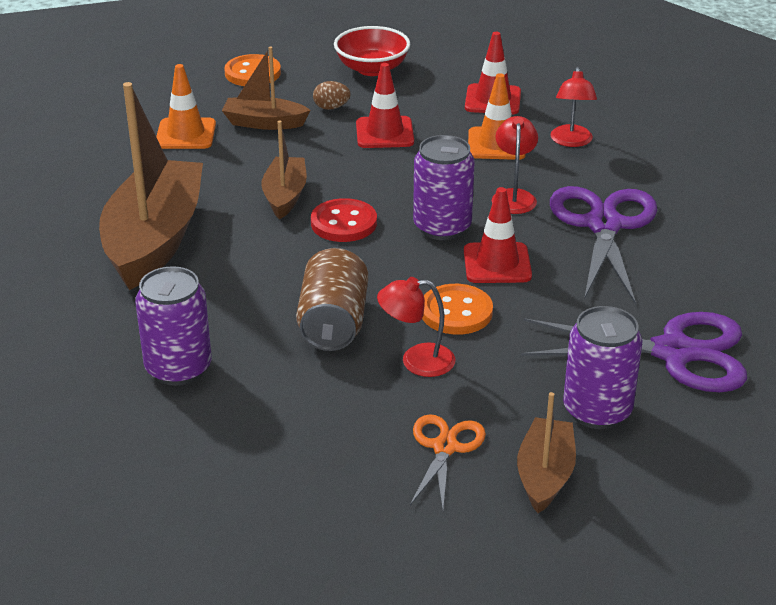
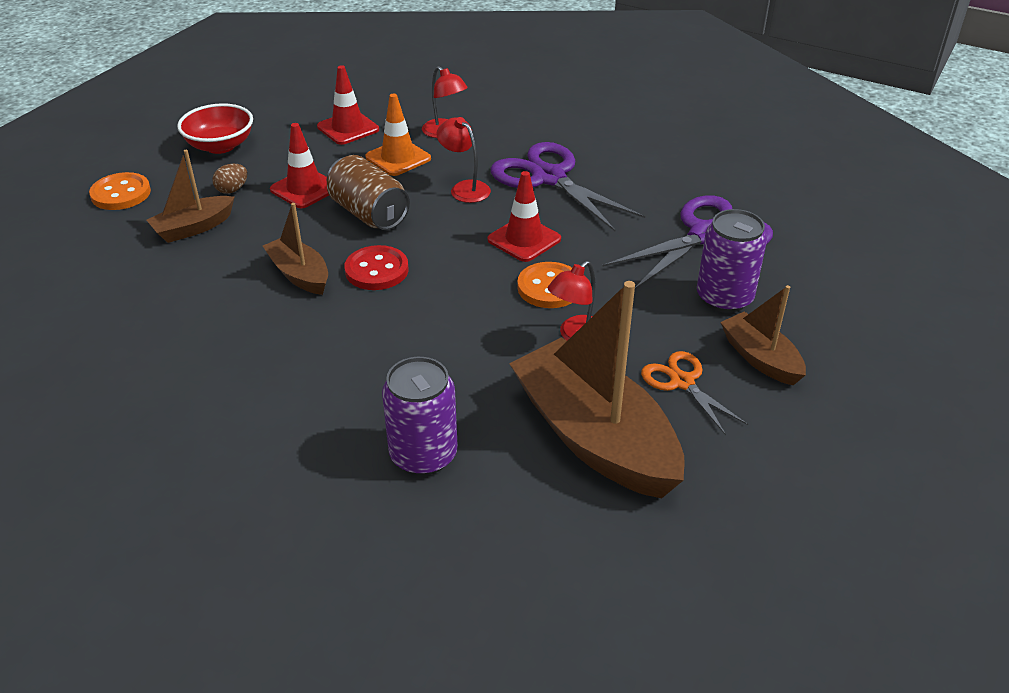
camera: 45 degrees left, 5 degrees up
brown boat [99,82,203,290] -> brown boat moved to [509,281,685,498]
orange traffic cone [156,64,216,149] -> none
brown can [296,248,368,351] -> brown can moved to [327,155,410,230]
purple can [413,135,475,240] -> none

